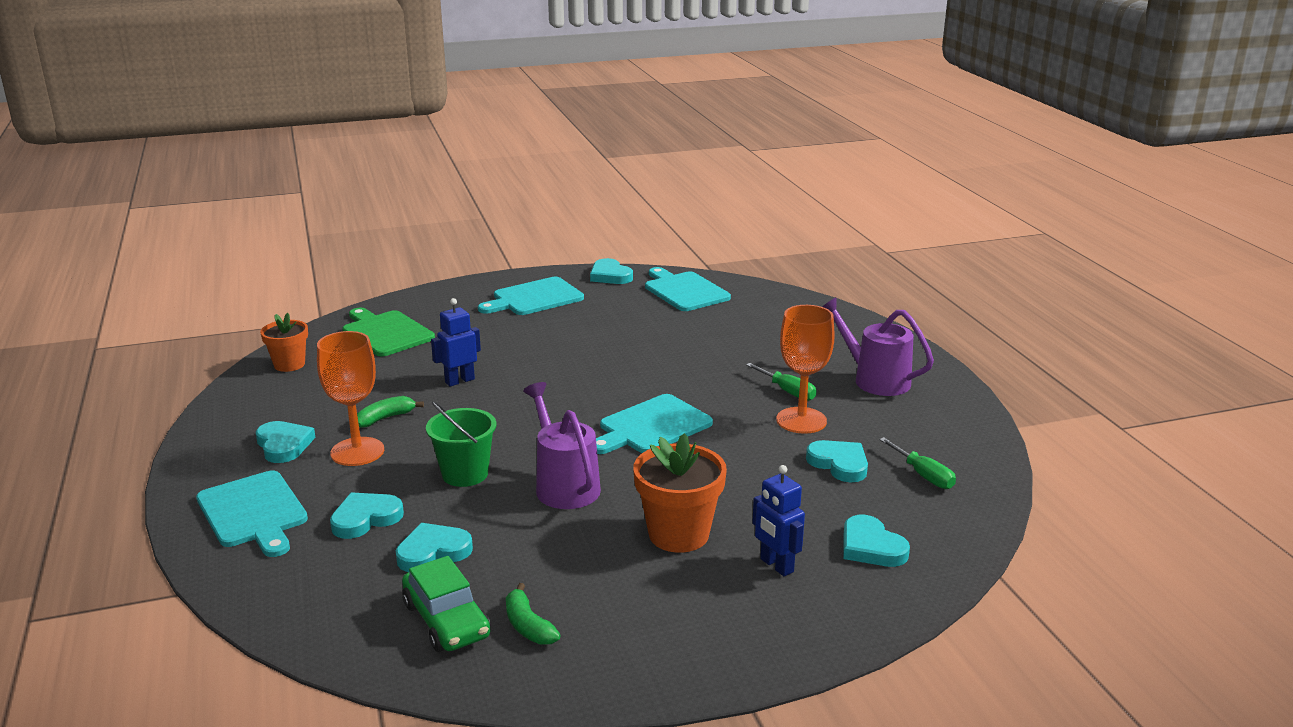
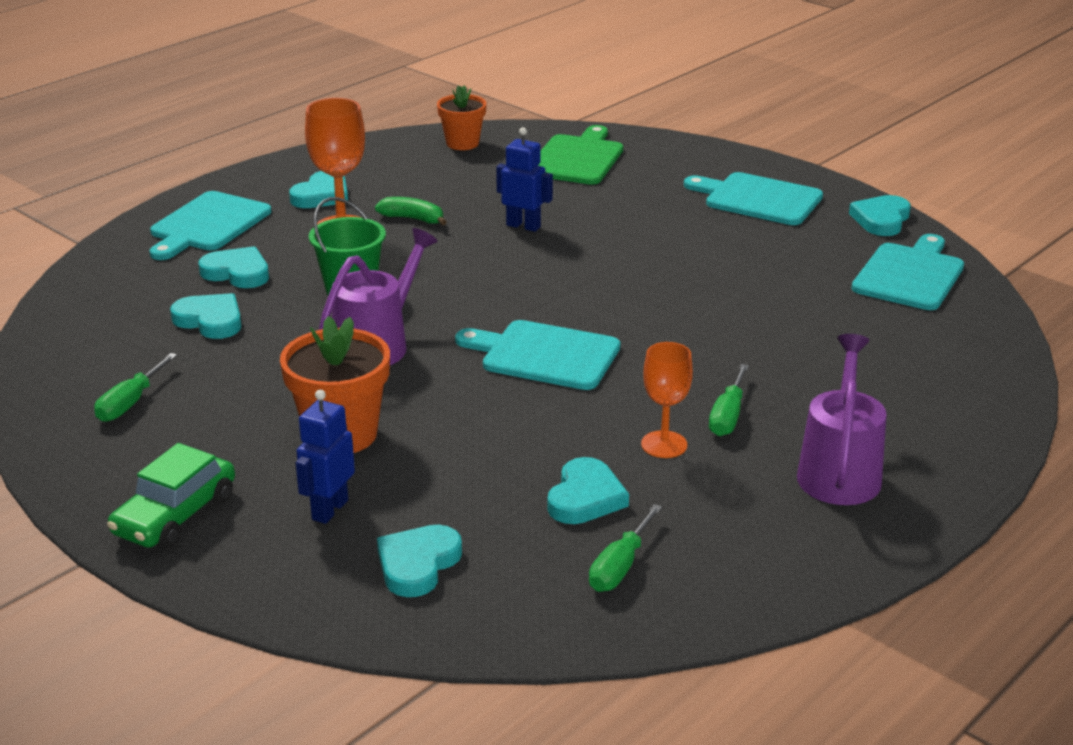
camera: 60 degrees right, 5 degrees up
green car [402,556,491,652] -> green car moved to [107,443,235,548]
green banana [506,583,561,645] -> green screwdriver [94,353,177,422]
orange goblet [776,305,835,434] -> orange goblet [641,342,693,458], size x0.66

